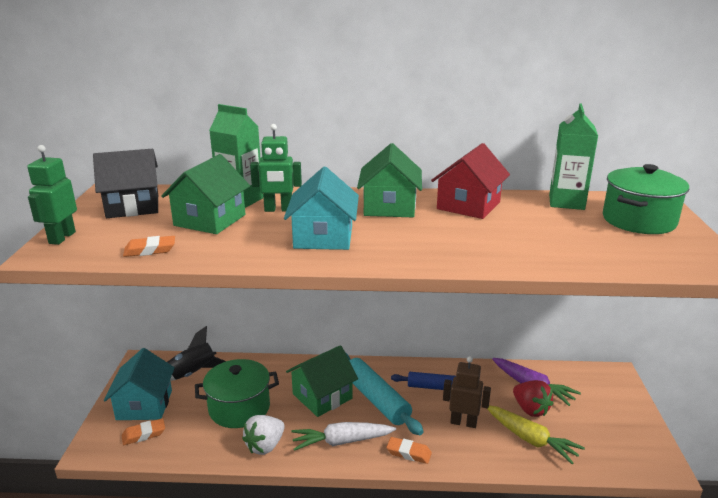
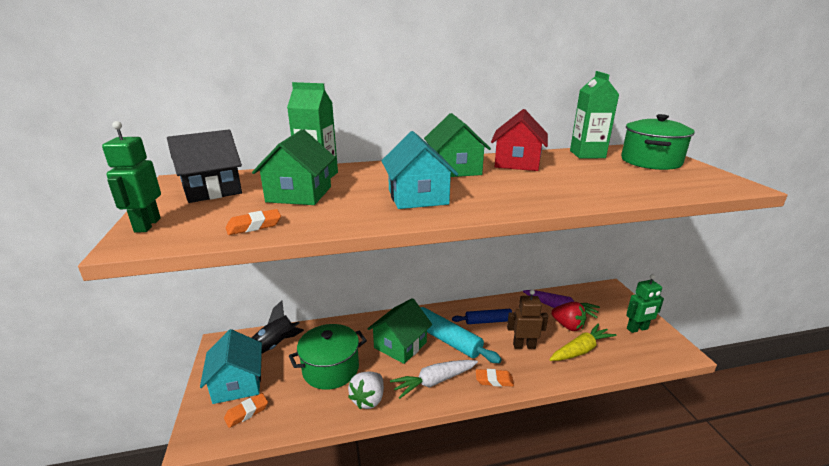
camera: 15 degrees left, 0 degrees up
green robot [250,124,302,212] -> green robot moved to [626,274,664,333]
yellow carrot [488,406,585,464] -> yellow carrot turned 60 degrees counterclockwise [549,323,617,361]

